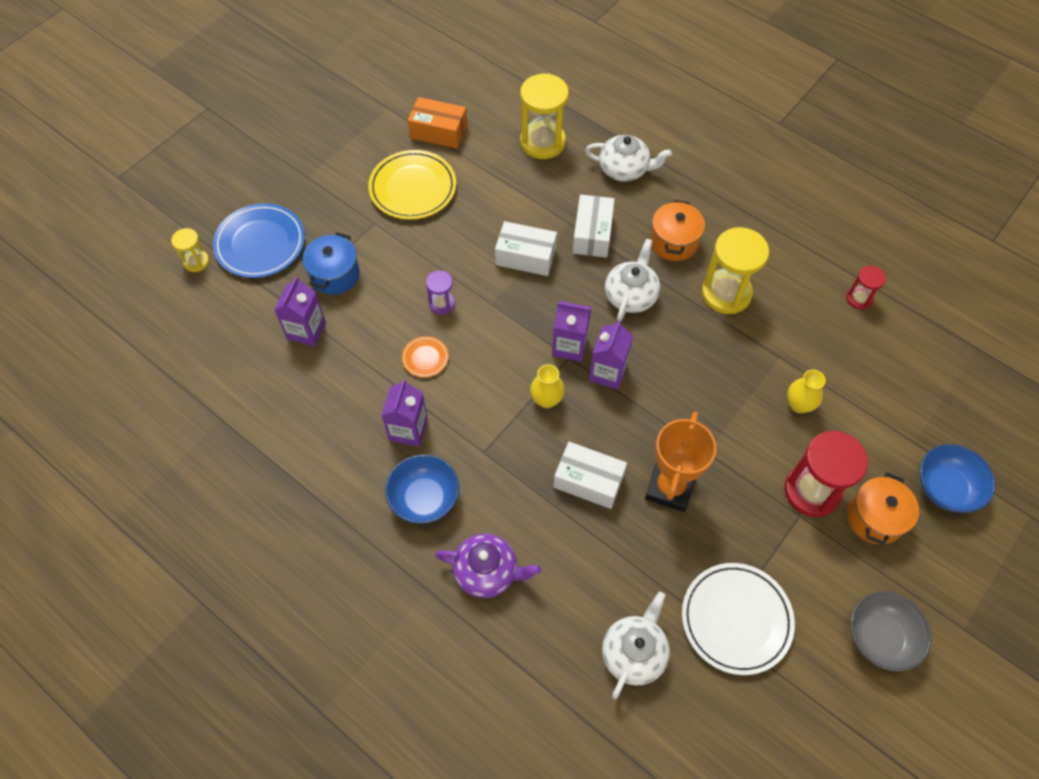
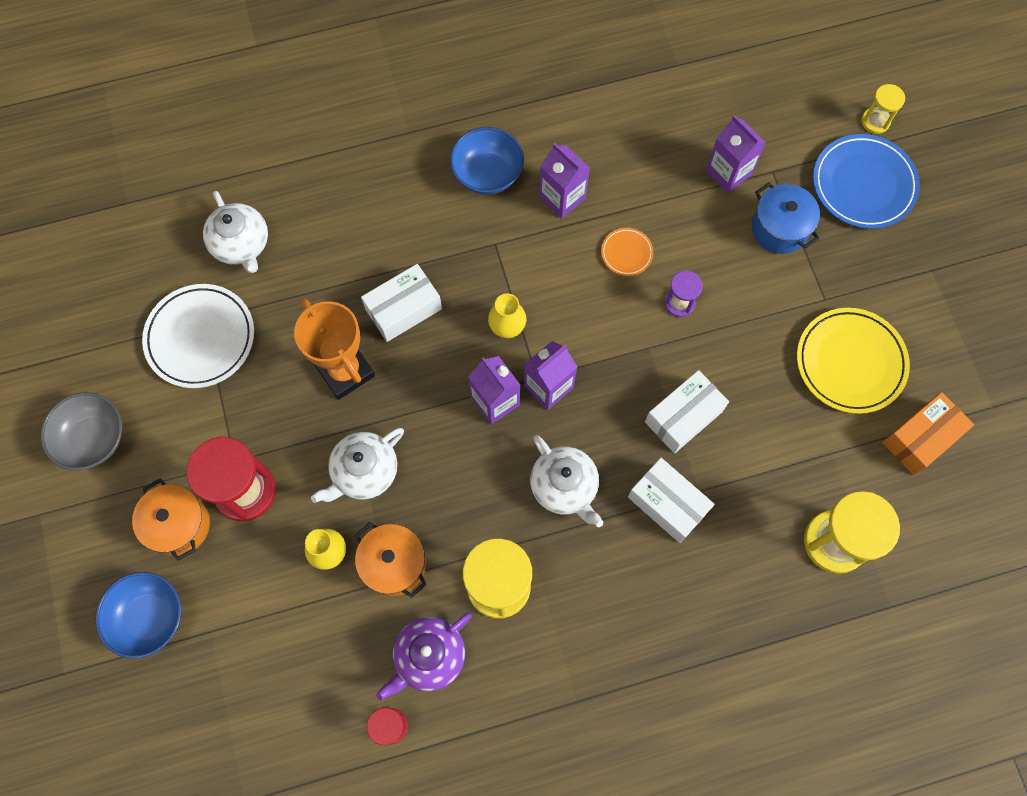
camera: 125 degrees right, 10 degrees up
purple teapot [435,533,541,598] -> purple teapot moved to [376,613,472,700]
white teapot [585,135,672,182] -> white teapot moved to [311,428,404,503]
orange pot [650,200,705,261] -> orange pot moved to [355,522,427,598]

